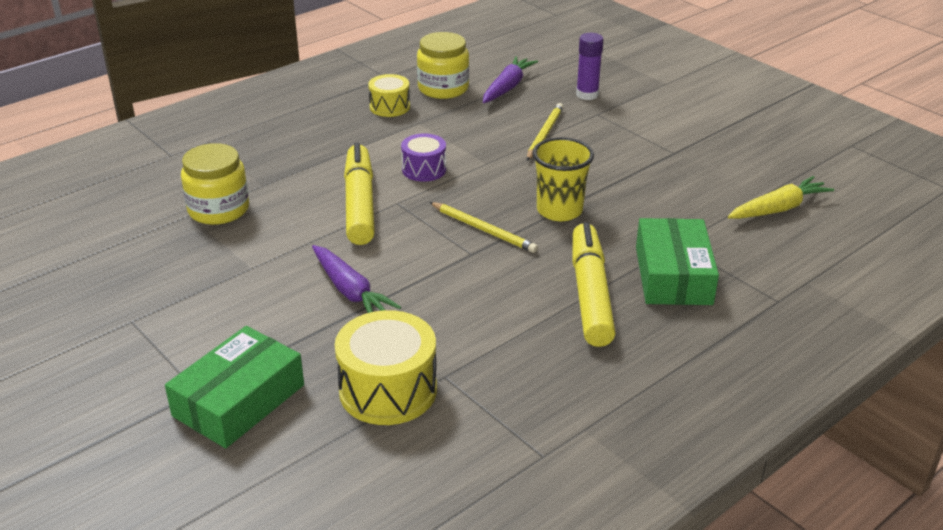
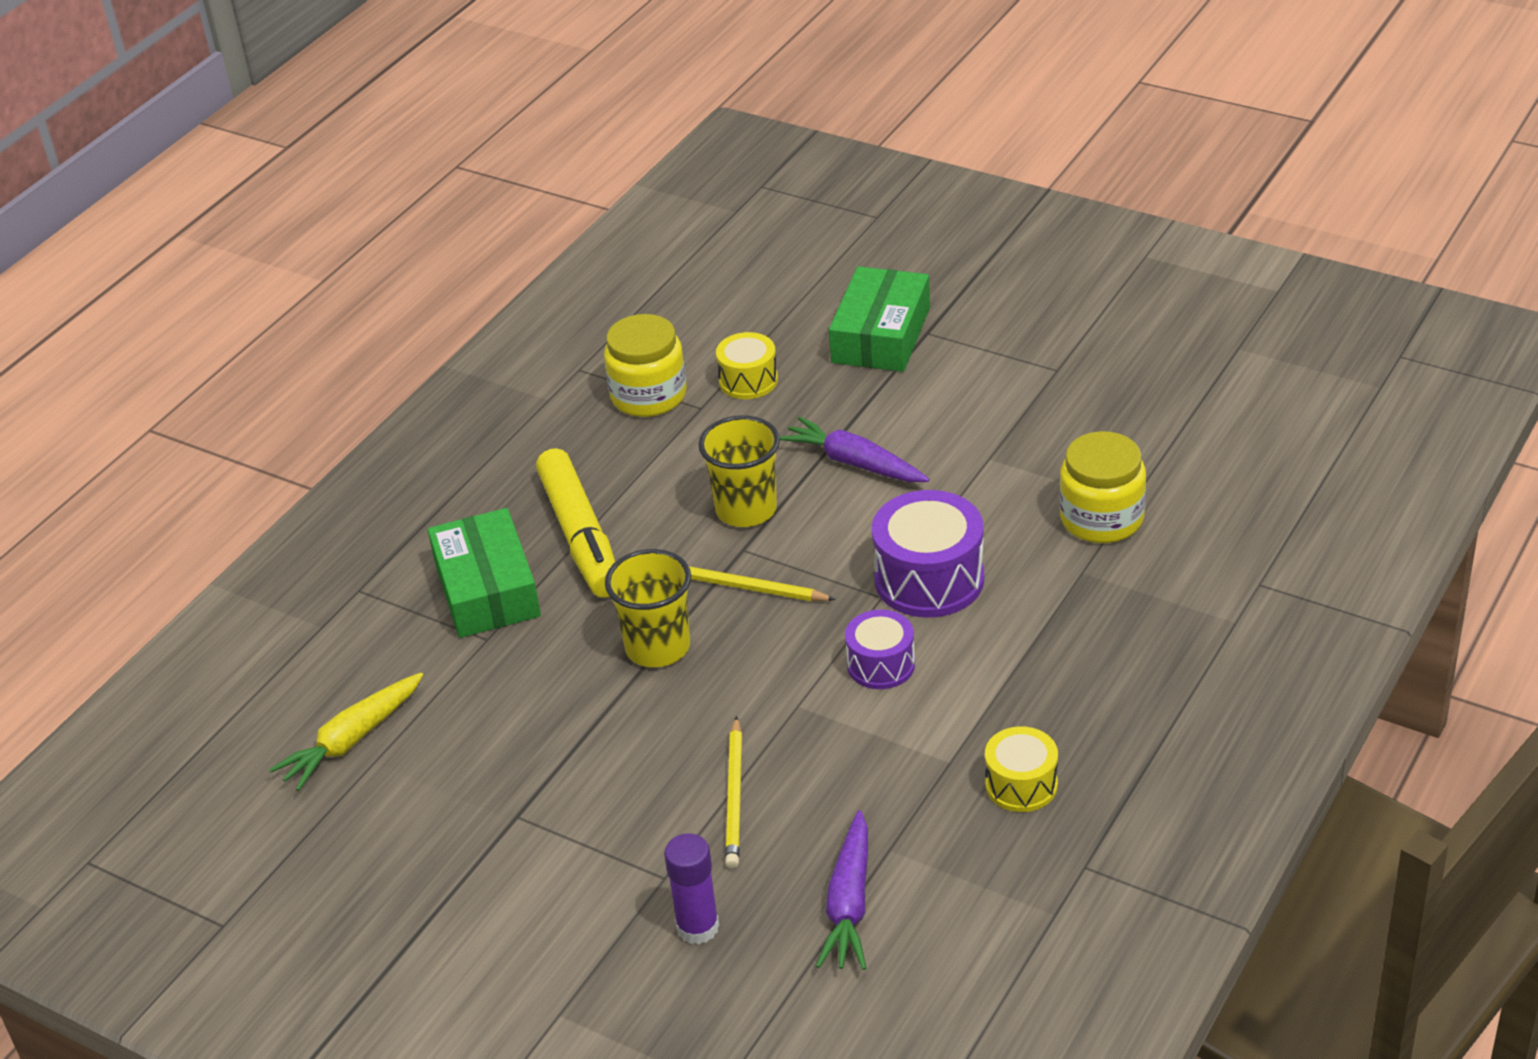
camera: 165 degrees right, 5 degrees up
yellow drum [335,310,437,425] -> yellow drum [716,332,778,399], size x0.60
yellow marker [344,143,375,245] -> purple drum [872,490,984,618]
yellow jar [417,32,469,99] -> yellow jar moved to [604,314,687,417]
none -> yellow cup [698,415,780,527]

